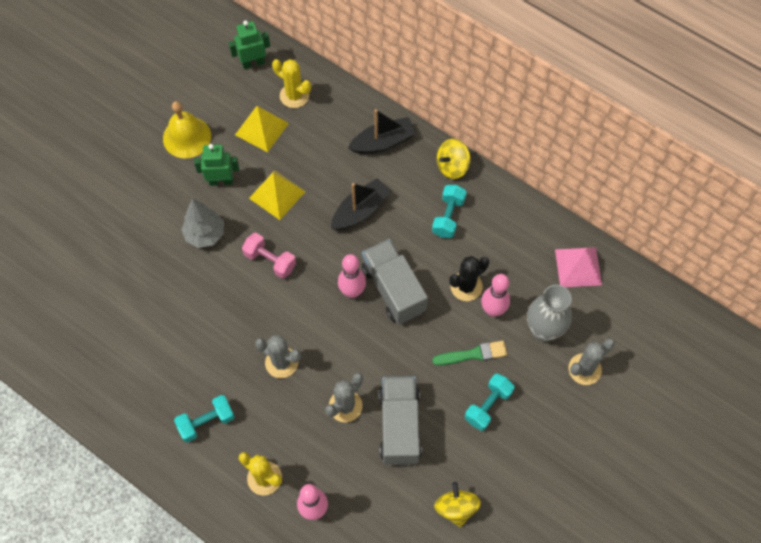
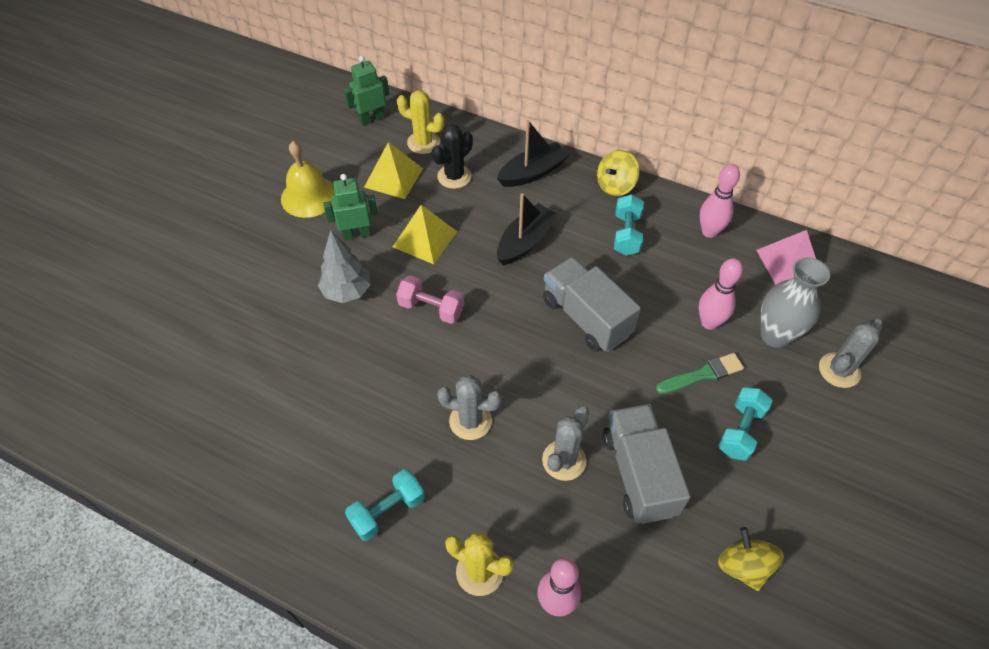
camera: 10 degrees left, 10 degrees down
pink bowling pin [338,254,366,298] -> pink bowling pin moved to [700,164,740,238]
black cactus [450,256,489,301] -> black cactus moved to [432,124,473,189]

